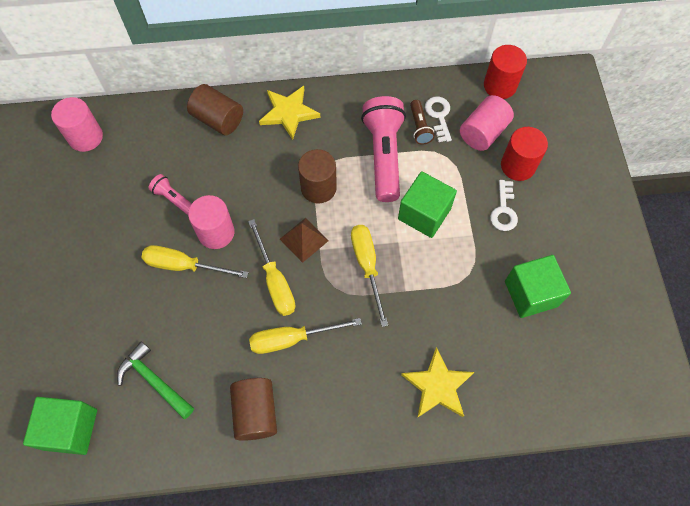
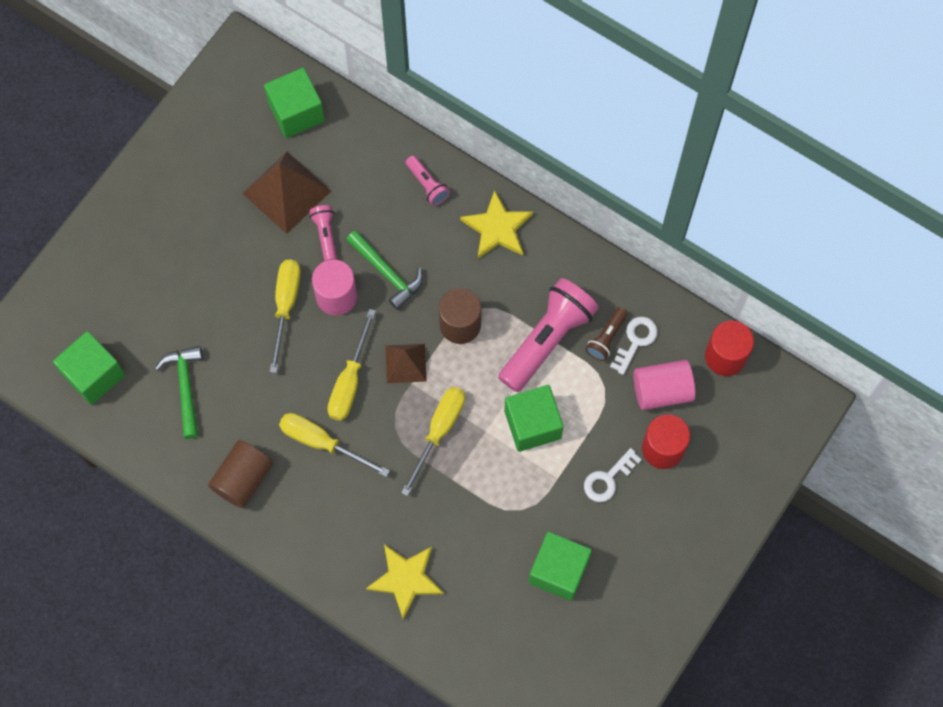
camera: 40 degrees right, 5 degrees up
pink cylinder [51,97,103,152] -> green cube [264,68,325,138]
yellow screwdriver [142,245,249,278] -> yellow screwdriver turned 45 degrees clockwise [270,259,301,373]
brown cylinder [187,84,243,135] -> pink flashlight [406,156,450,206]
none -> brown pyramid [242,152,331,234]
none -> green hammer [346,230,423,310]

